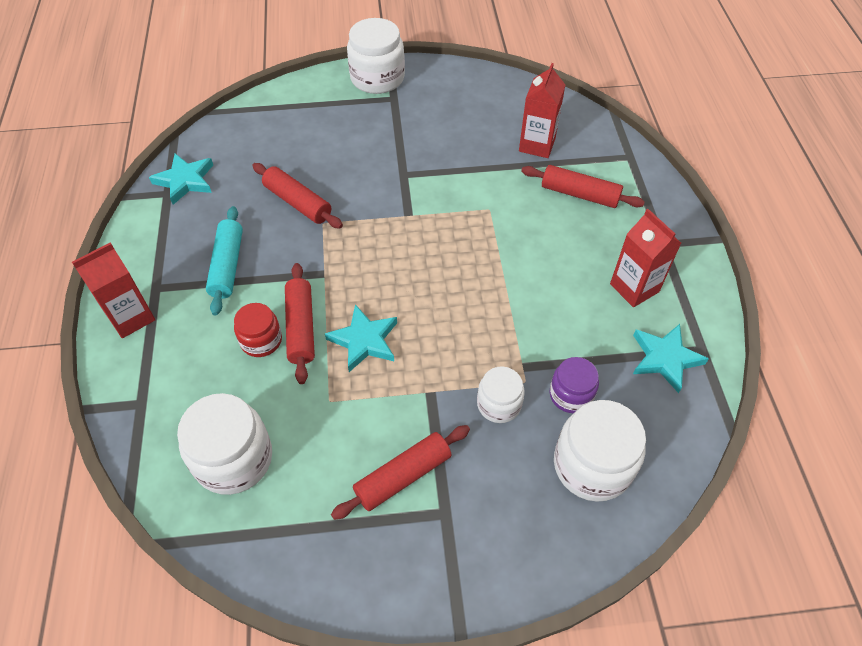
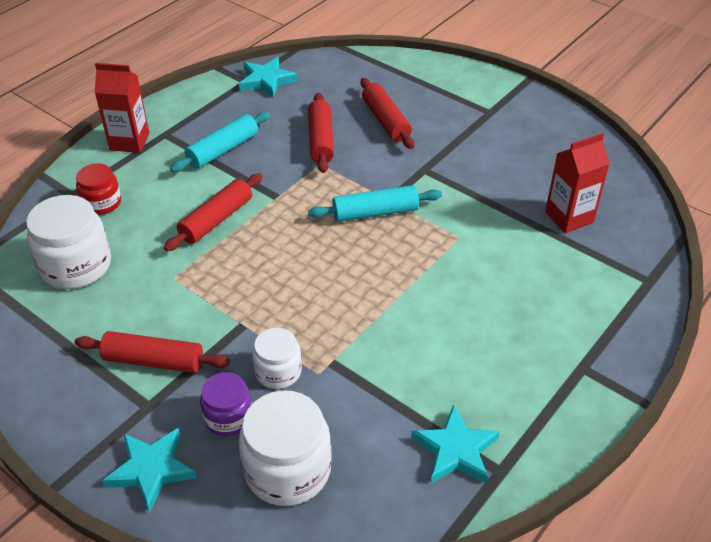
camera: 45 degrees right, 10 degrees down
red jar [234,303,282,357] -> red jar moved to [76,163,121,215]
turquoise star [325,304,397,372] -> turquoise star moved to [102,428,197,512]
white jar [347,18,405,94] -> none
red rolling pin [521,165,645,208] -> red rolling pin moved to [361,78,414,149]
purple jar [550,357,599,413] -> purple jar moved to [200,372,252,436]
red carton [610,209,681,307] -> none
none -> turquoise rolling pin [308,185,442,222]

